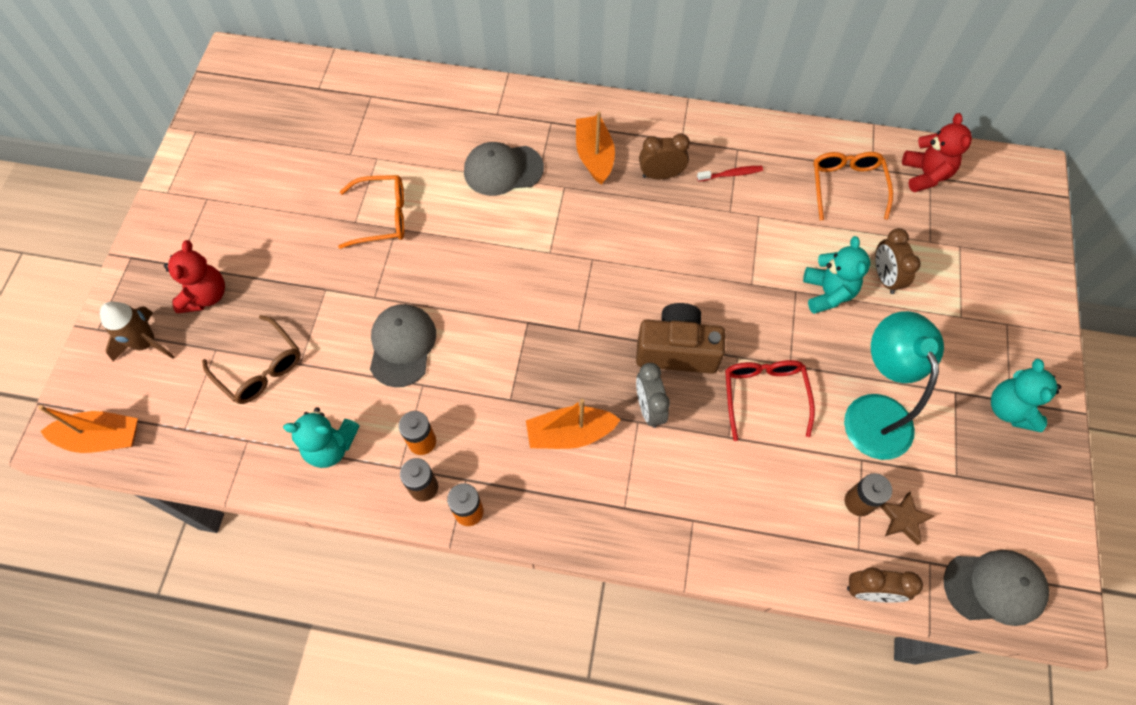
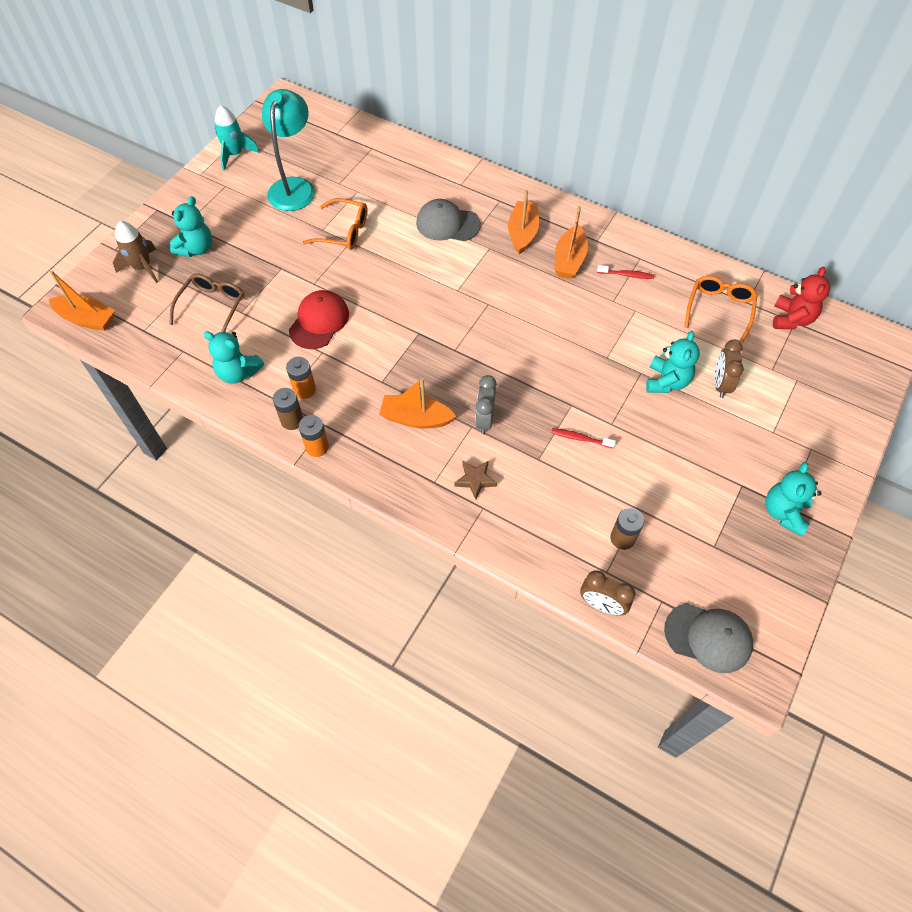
camera: 20 degrees right, 5 degrees down
red teddy bear [164,240,225,313] -> turquoise teddy bear [170,196,212,257]
brown glasses [202,315,301,404] -> brown glasses turned 135 degrees counterclockwise [169,273,245,332]
grey cap [370,304,436,387] -> red cap [289,290,349,349]
brown camera [636,303,725,374] -> none
brown clock [639,134,690,179] -> orange boat [554,206,588,279]
red glasses [725,360,815,441] -> red toothbrush [551,428,616,448]
turquoise lamp [844,311,944,460] -> turquoise lamp moved to [262,89,315,211]
brown star [880,491,934,545] -> brown star moved to [455,461,497,500]
none -> turquoise rocket [214,105,260,170]

